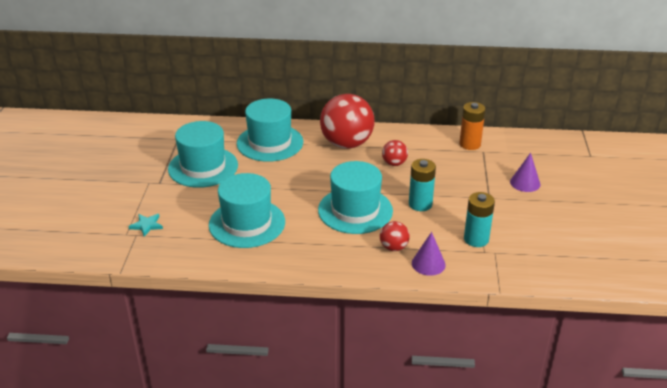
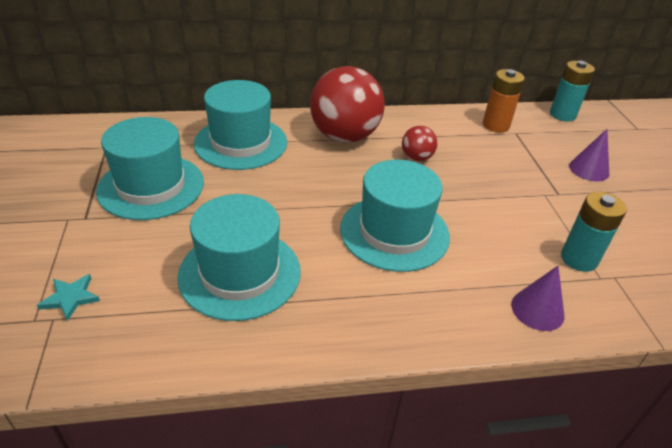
camera: 15 degrees left, 5 degrees up
red ball [380,221,410,251] -> none
turquoise battery [409,159,436,211] -> turquoise battery moved to [550,61,595,122]

